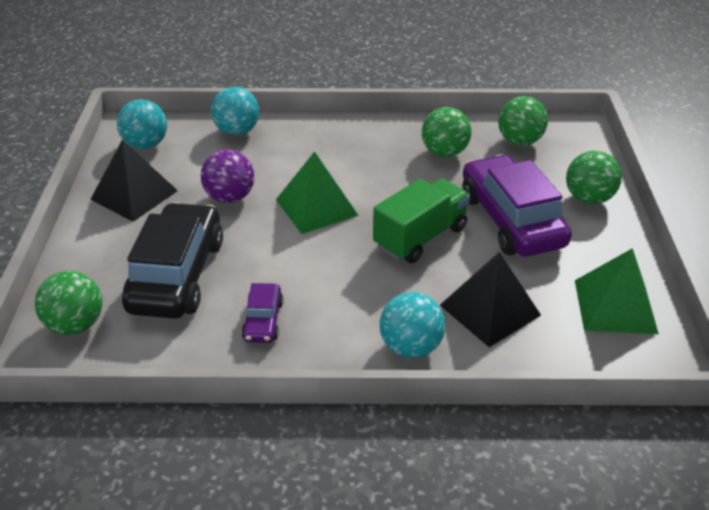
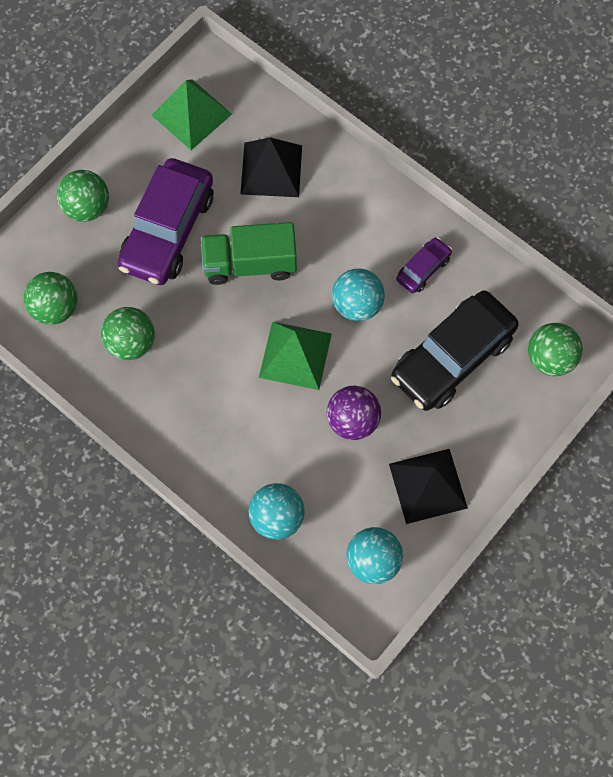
camera: 140 degrees left, 30 degrees up
turquoise ball [380,292,445,358] -> turquoise ball moved to [332,269,385,321]

